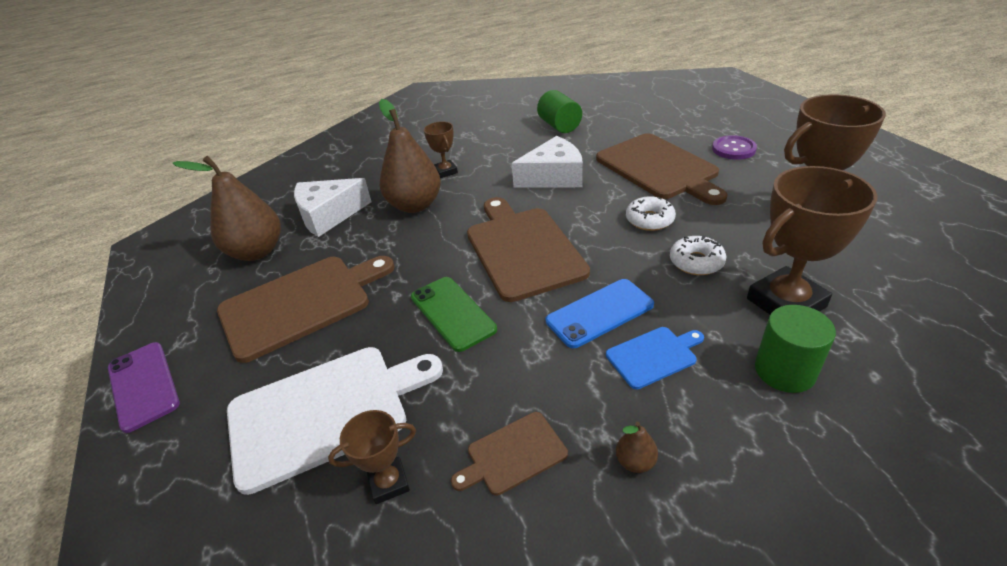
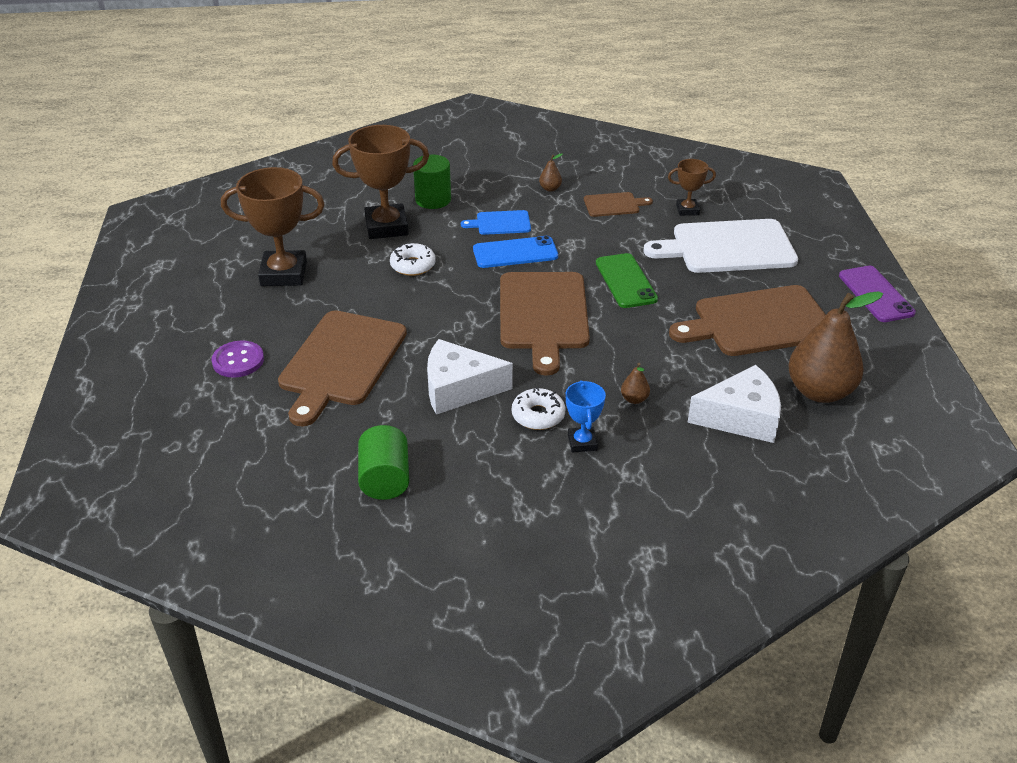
camera: 165 degrees left, 0 degrees up
brown pear [379,99,441,213] -> brown pear [621,363,650,404], size x0.40
brown trophy [424,121,458,178] -> blue trophy [566,380,606,453]
brown cutting board [596,133,728,205] -> brown cutting board turned 150 degrees counterclockwise [278,310,407,426]
white donut [626,196,676,231] -> white donut moved to [512,387,566,430]

